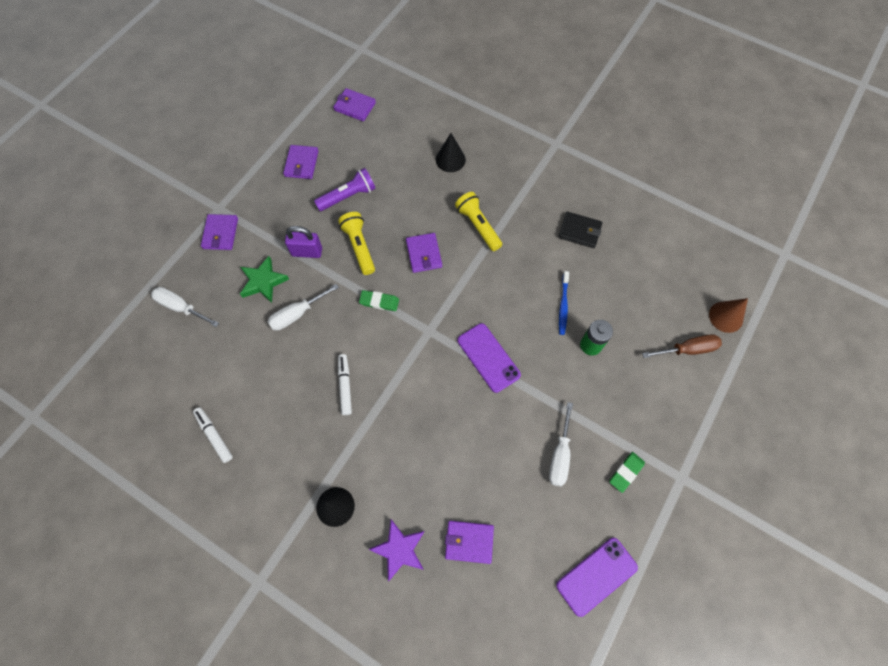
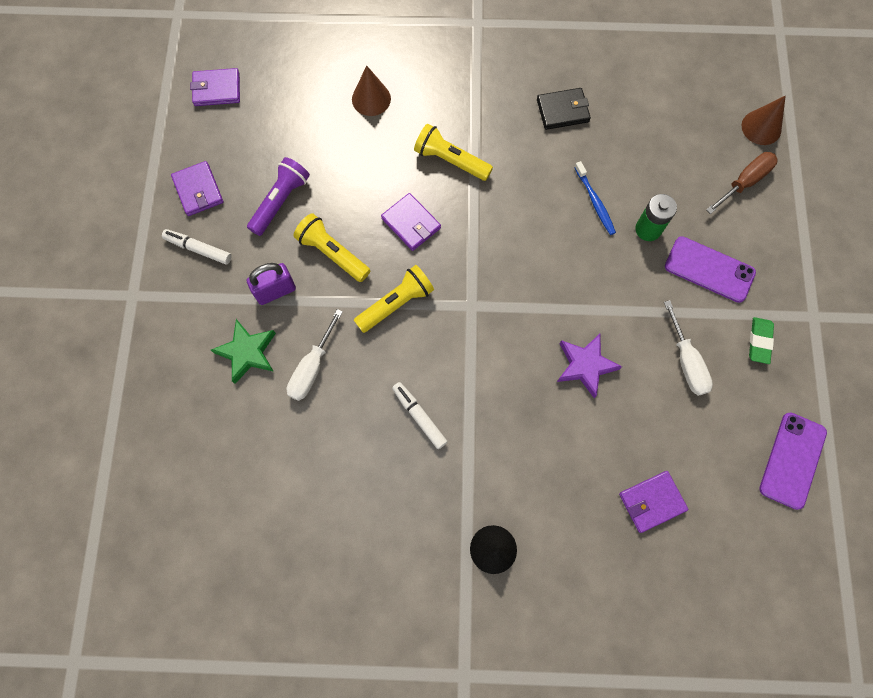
camera: 30 degrees left, 5 degrees up
white screwdriver [151,287,219,327] -> none
white marker [193,407,233,463] -> white marker moved to [162,229,232,265]
purple wallet [201,214,238,250] -> none
green eraser [359,290,399,311] -> yellow flashlight [354,265,434,333]
purple star [368,519,425,581] -> purple star moved to [557,334,622,398]
black cone [436,133,466,172] -> brown cone [352,65,391,116]
purple phone [458,323,521,393] -> purple phone moved to [665,236,756,303]

